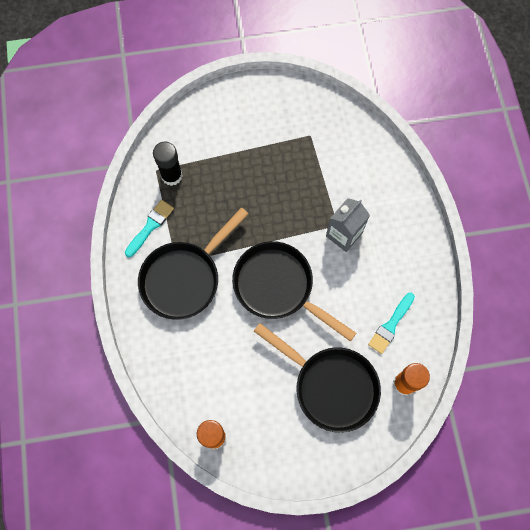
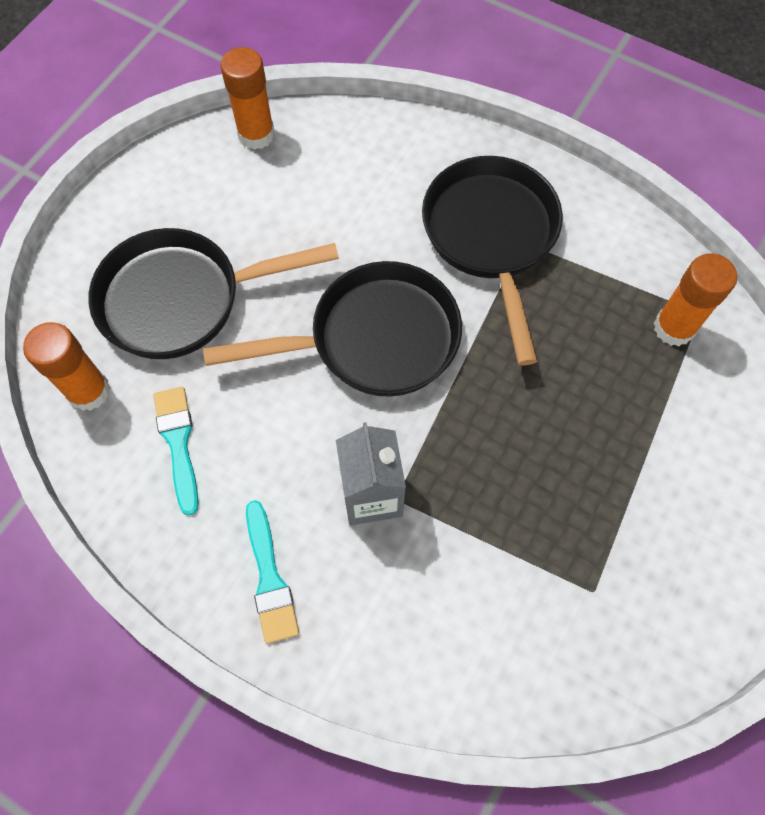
camera: 130 degrees right, 5 degrees down
turquoise brush [125,200,174,257] -> turquoise brush moved to [246,500,299,644]
black glue stick [153,142,183,186] -> orange glue stick [654,253,737,346]

